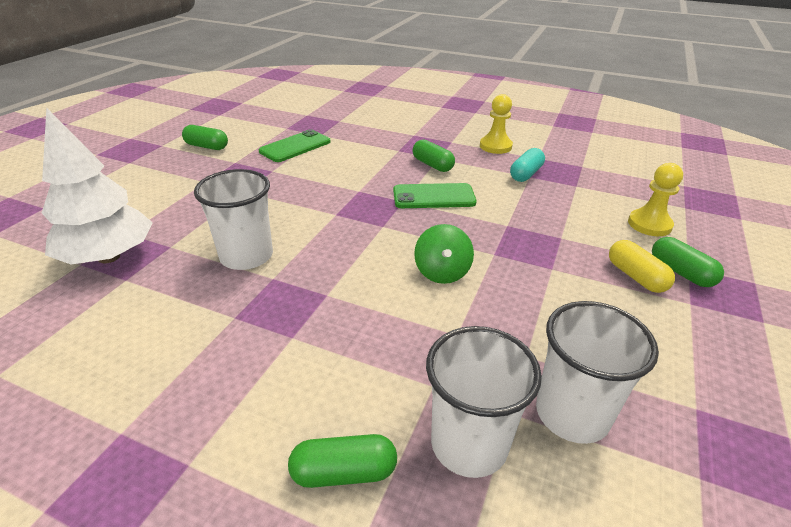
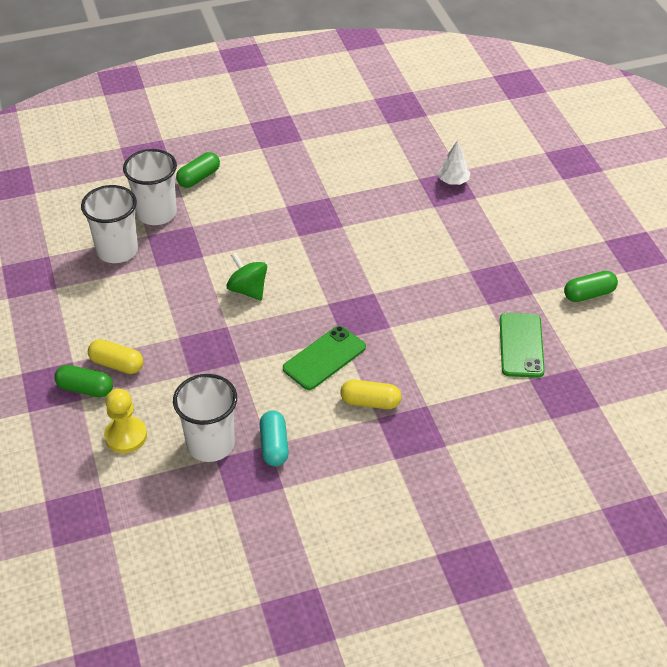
camera: 140 degrees right, 10 degrees up
white tree [42,107,153,264] -> white tree [438,140,470,185], size x0.46
white cup [194,169,273,270] -> white cup moved to [173,374,237,462]
green capsule [412,139,455,172] -> yellow capsule [340,380,402,409]
yellow pawn [480,94,513,154] -> none

